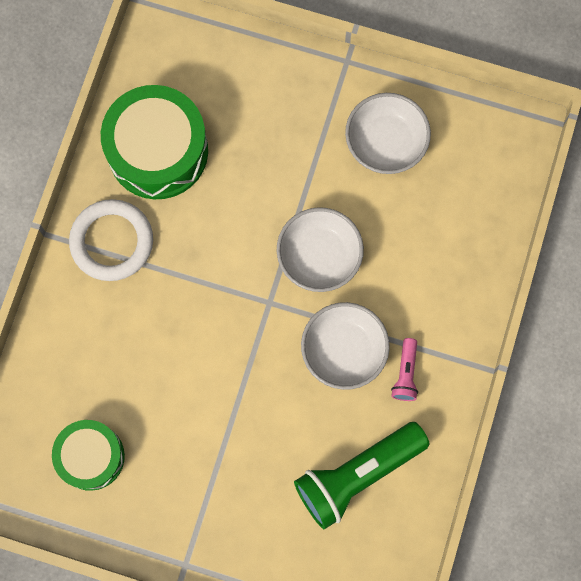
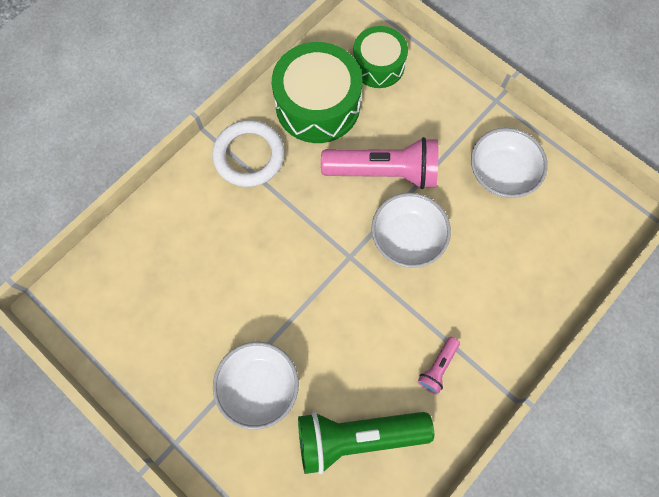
camera: 25 degrees right, 5 degrees down
green drum [52,420,125,491] -> green drum moved to [353,26,408,88]
white bowl [301,302,390,390] -> white bowl moved to [213,342,299,430]
none -> pink flashlight [321,137,438,189]

